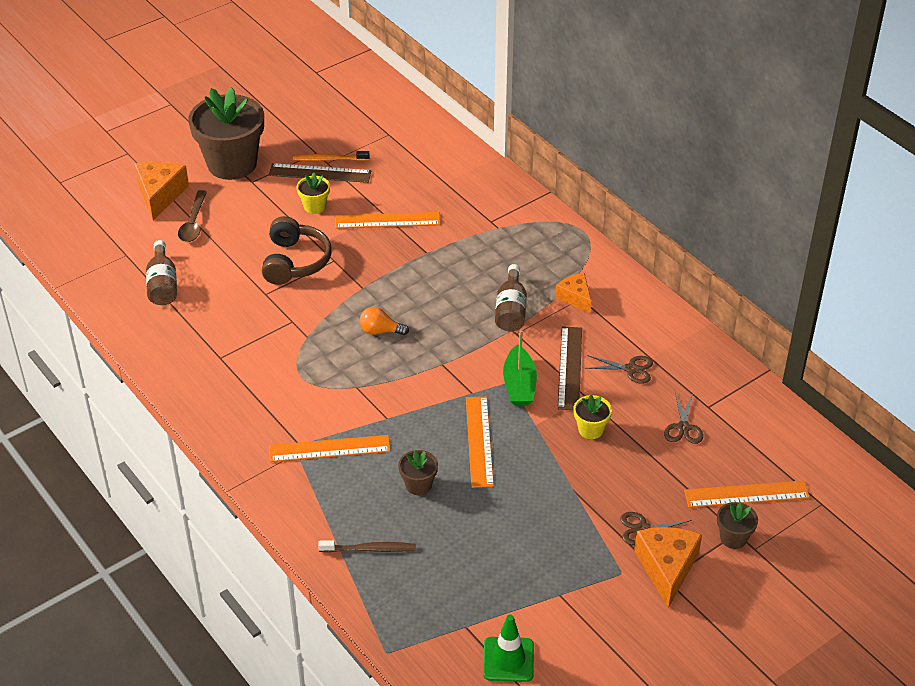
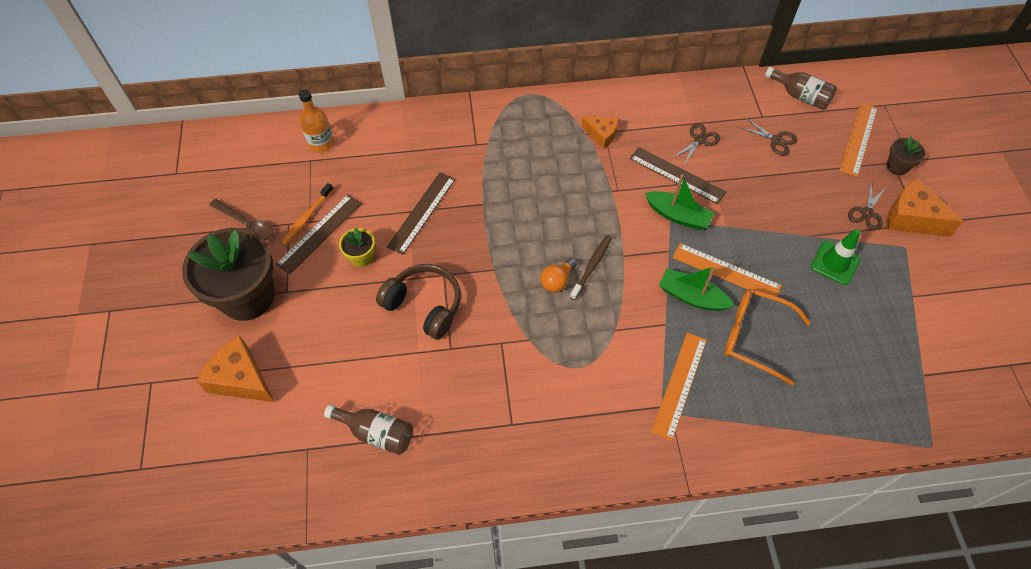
camera: 60 degrees left, 15 degrees up
brown spoon [178,190,207,242] -> brown spoon moved to [209,199,273,241]
brown toothbrush [318,540,416,552] -> brown toothbrush moved to [570,235,612,300]
orange ruler [336,212,440,228] -> brown ruler [387,172,455,255]
brown flower pot [398,450,438,495] -> orange glasses [724,288,811,385]
green traffic cone [483,615,534,682] -> green traffic cone moved to [810,229,861,285]
brown bottle [495,264,527,331] -> brown bottle moved to [765,67,837,110]
orange cheese [555,273,591,313] -> orange cheese turned 150 degrees counterclockwise [581,116,619,149]
yellow flower pot [574,395,612,439] -> none
none -> orange bottle [299,90,334,153]
none -> green boat [659,266,734,311]

